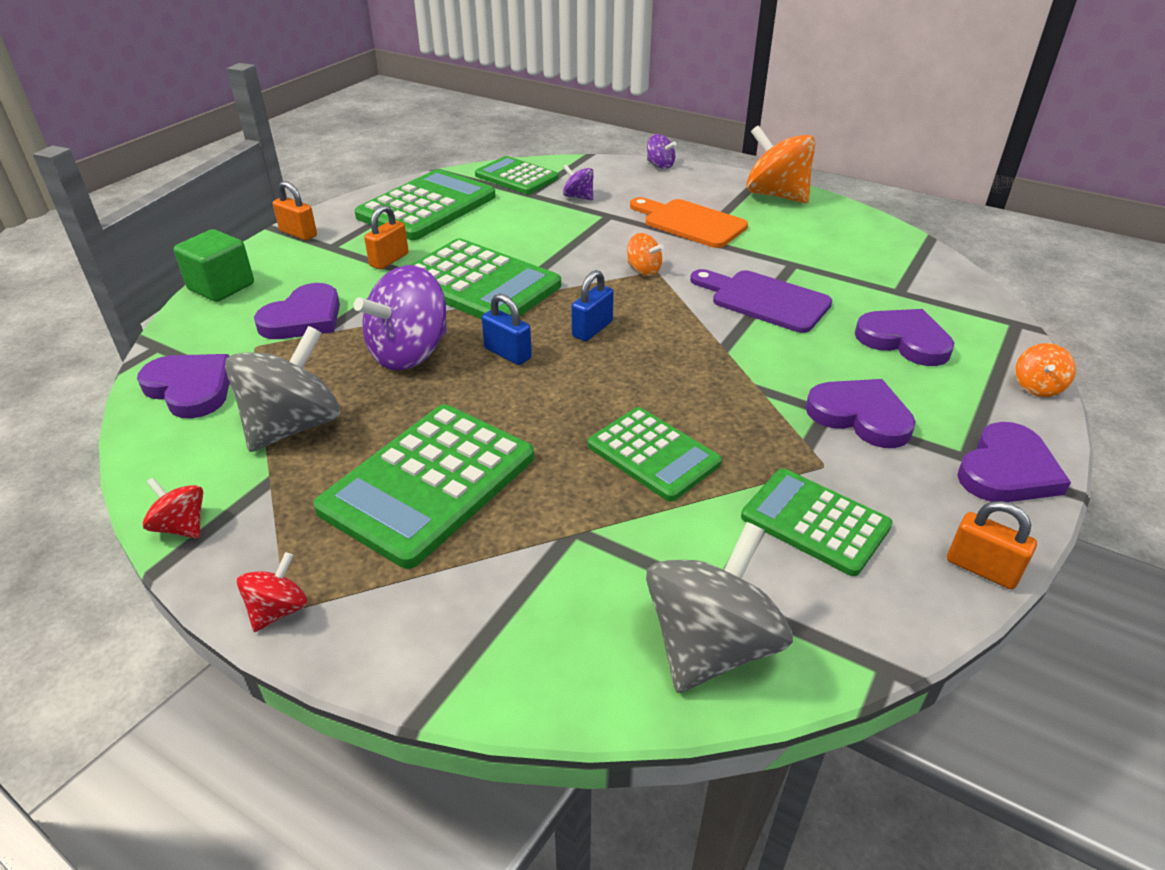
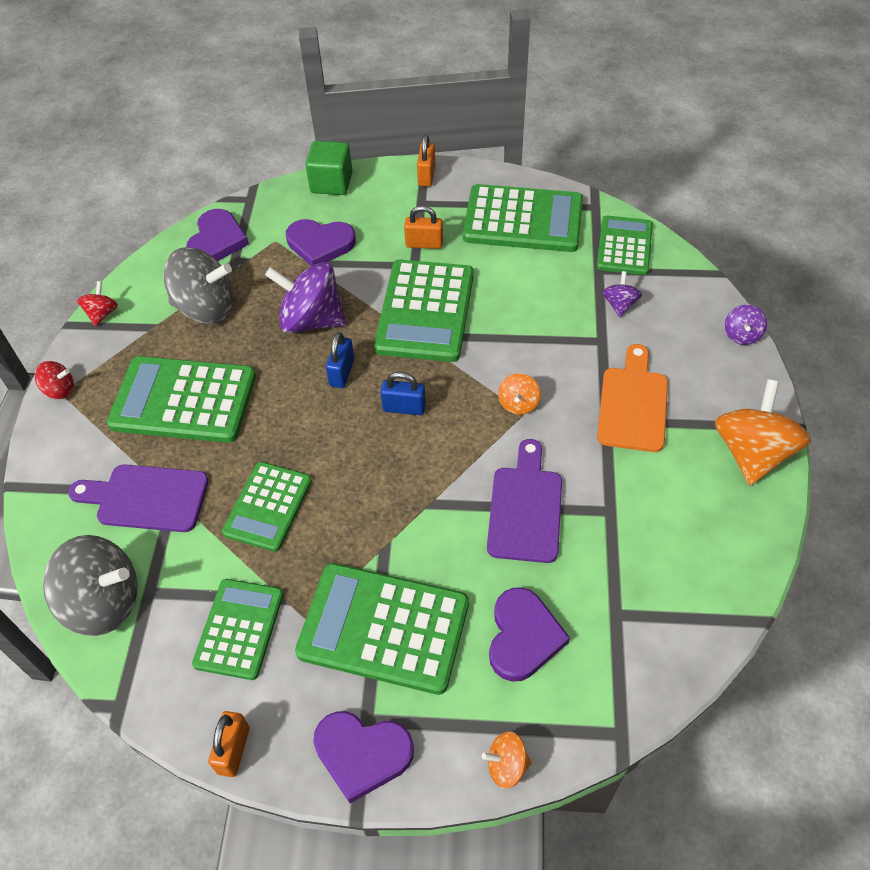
camera: 65 degrees right, 15 degrees up
purple heart [806,379,916,448] -> green calculator [295,563,469,695]
none -> purple cutting board [68,464,209,532]

